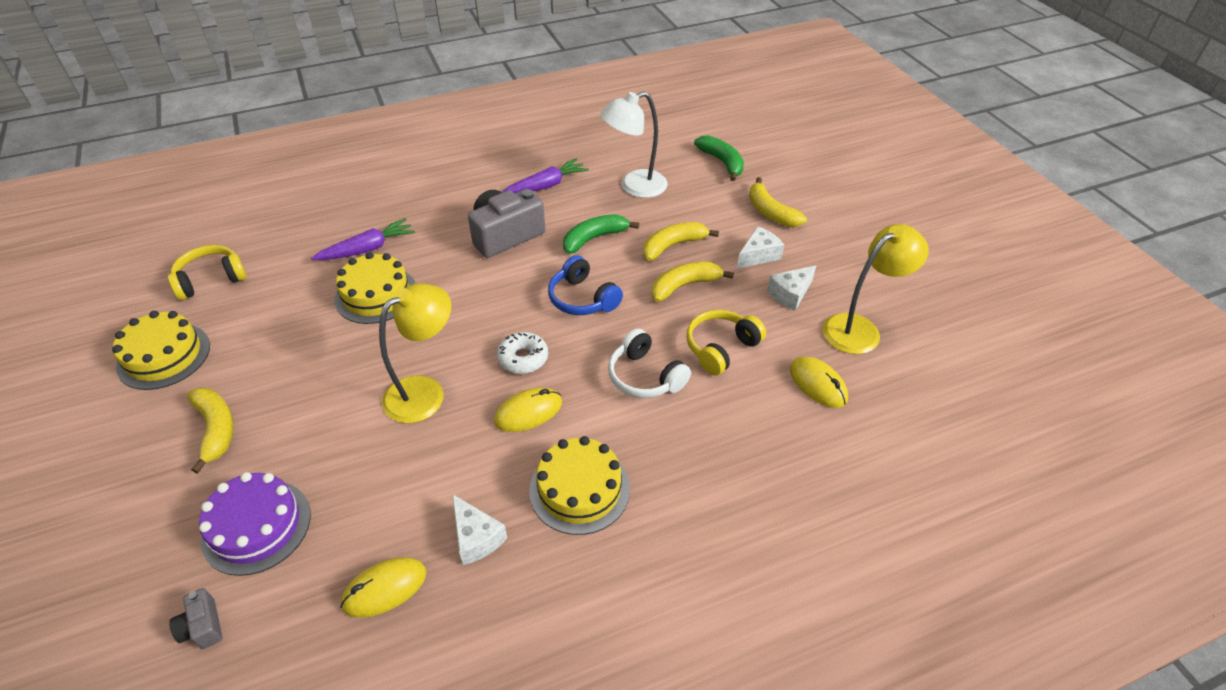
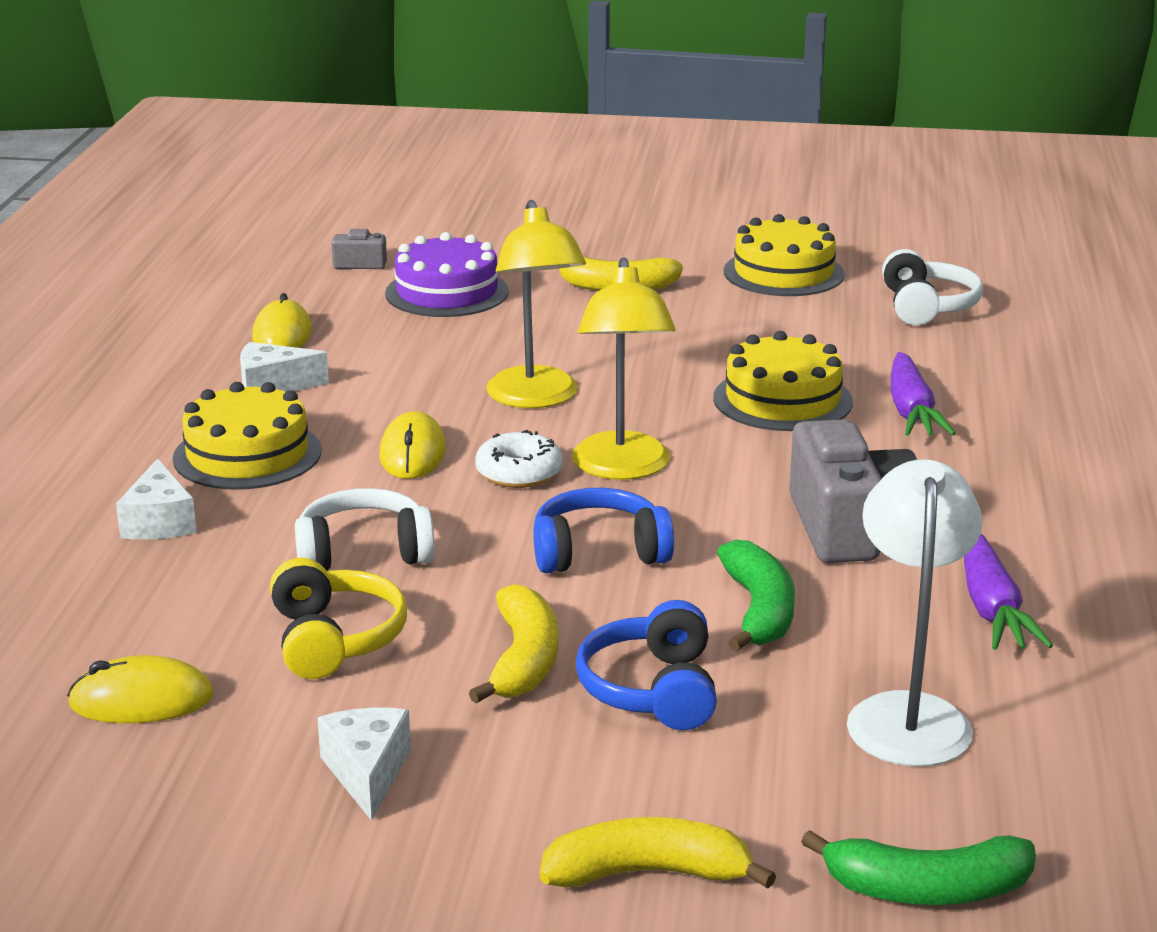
camera: 120 degrees right, 20 degrees down
yellow headphones [168,245,247,300] -> white headphones [882,249,983,326]
yellow banana [643,222,719,261] -> blue headphones [576,600,717,730]
white cheese [737,226,784,268] -> white cheese moved to [116,458,197,540]
yellow lamp [822,224,929,354] -> yellow lamp moved to [572,257,676,480]

